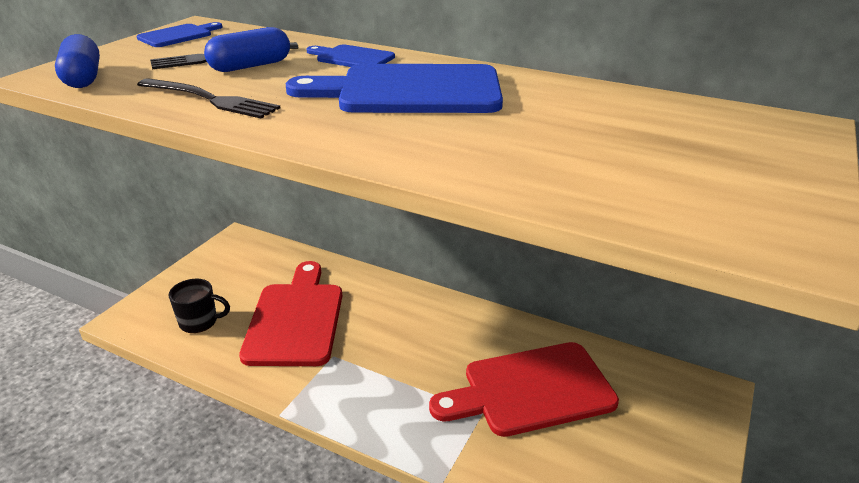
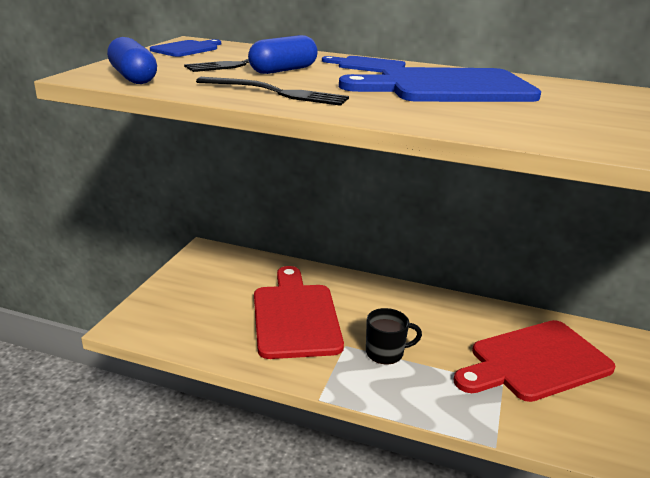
camera: 10 degrees left, 5 degrees down
black mug [169,279,230,333] -> black mug moved to [366,308,422,364]

